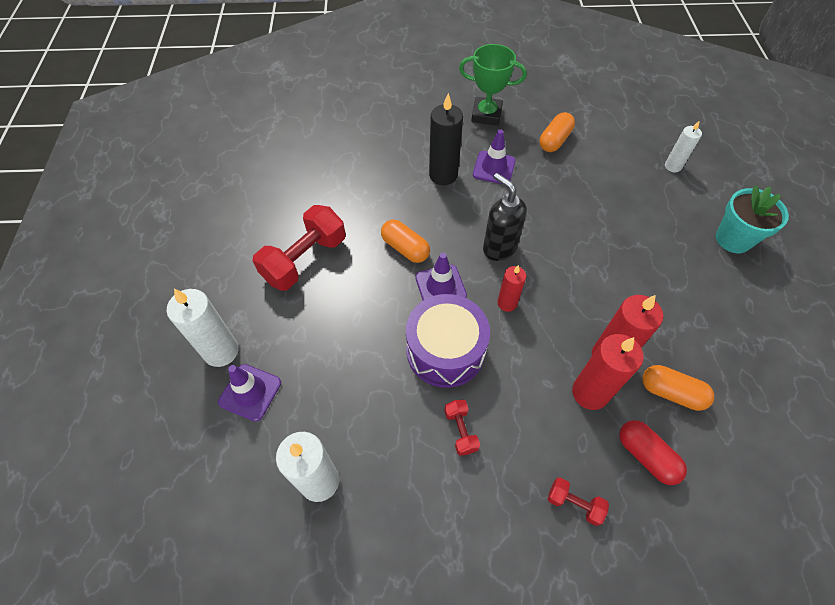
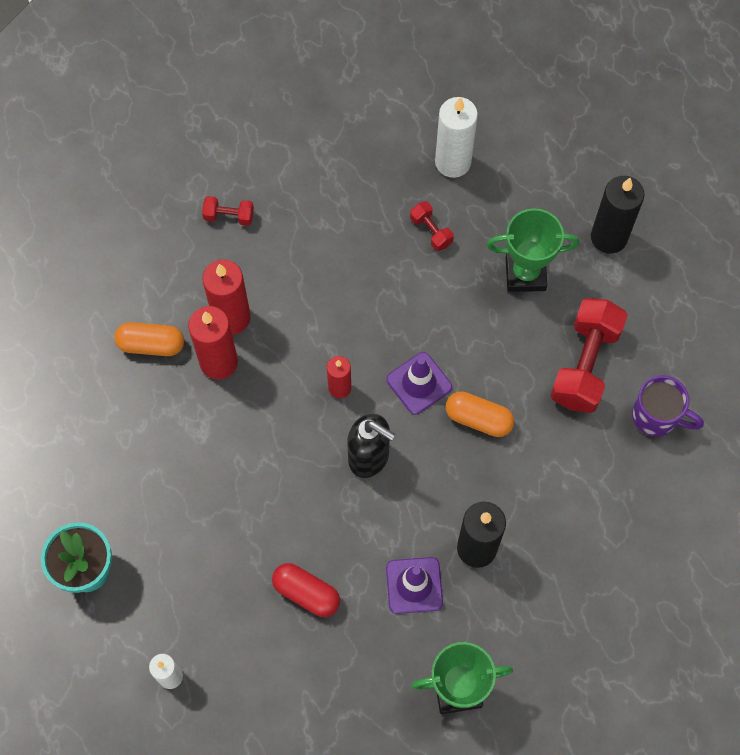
camera: 160 degrees right, 10 degrees up
white candle [167,289,239,367] -> black candle [591,176,645,254]
purple traffic cone [218,364,281,422] -> none
purple drum [406,294,490,388] -> none
red dumbbell [444,400,480,456] -> red dumbbell moved to [410,201,454,251]
orange capsule [540,112,575,152] -> none
red capsule [619,420,687,485] -> red capsule moved to [272,563,340,617]
none -> green trophy [487,208,579,292]
none -> purple mug [632,375,704,437]

